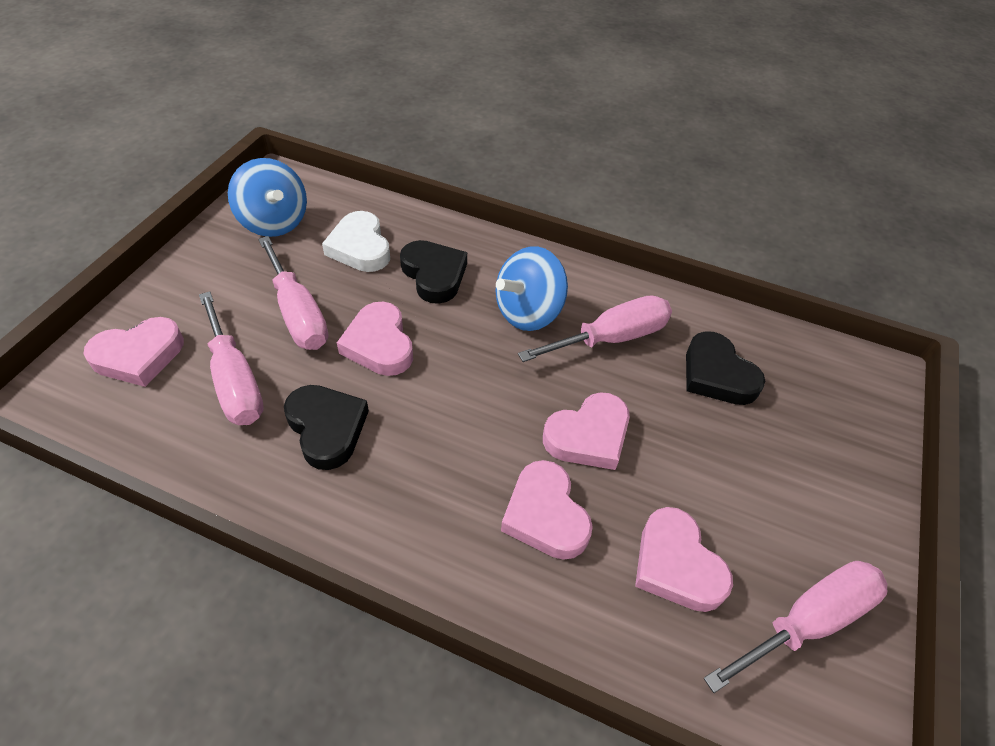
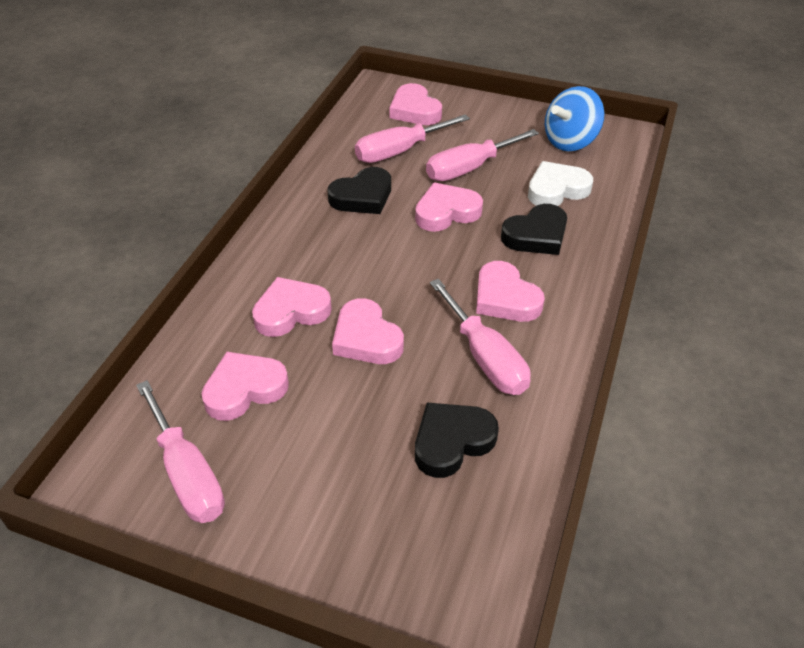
camera: 90 degrees right, 5 degrees down
blue spinning top [496,246,568,331] -> pink heart [476,261,545,322]

